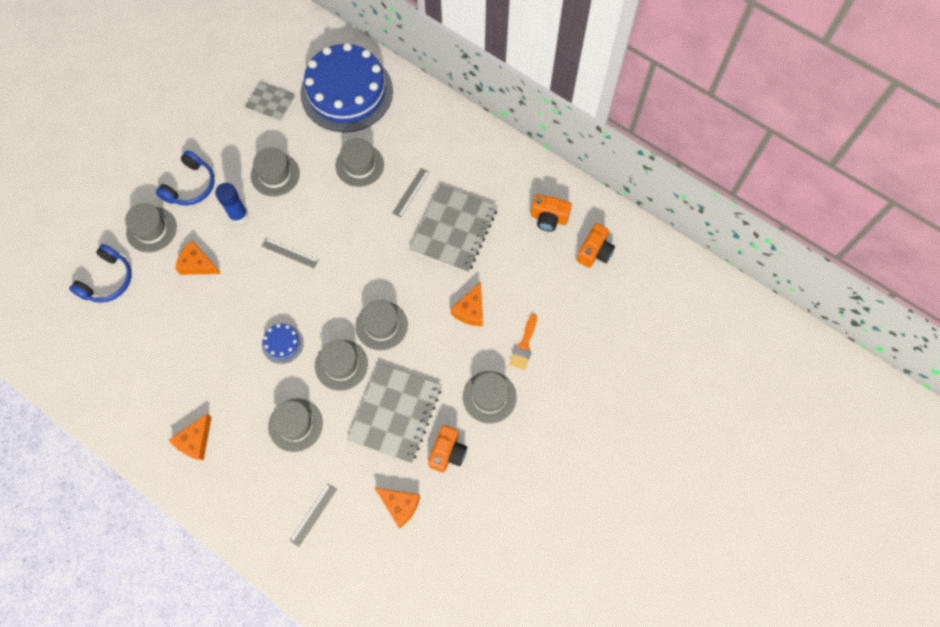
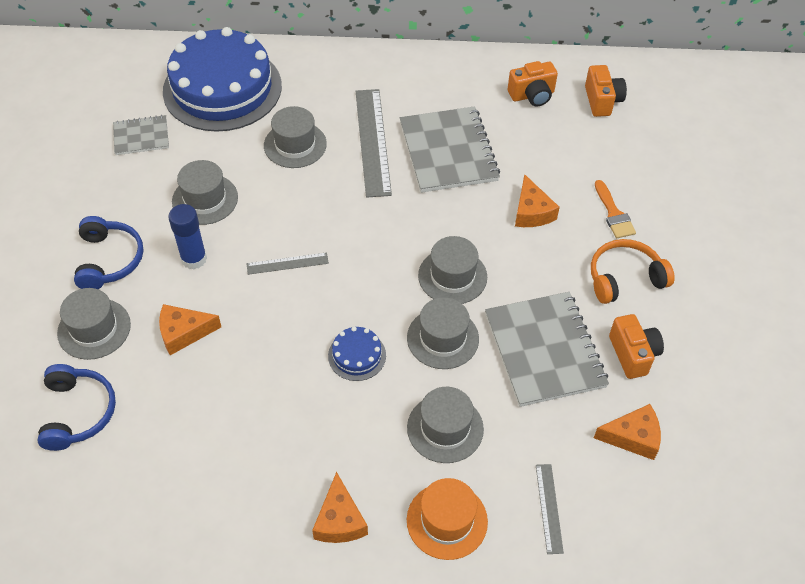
camera: 35 degrees left, 15 degrees down
grey ruler [392,168,429,217] -> grey ruler [356,89,392,198], size x1.97
grey hat [463,371,516,424] -> orange headphones [591,239,675,304]
none -> orange hat [407,478,488,560]

